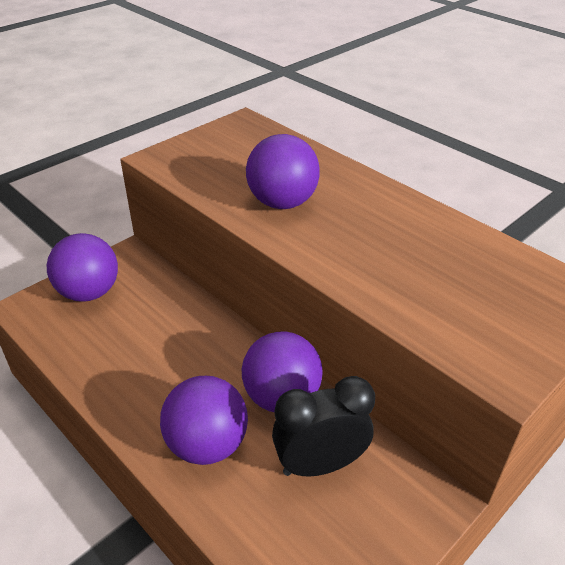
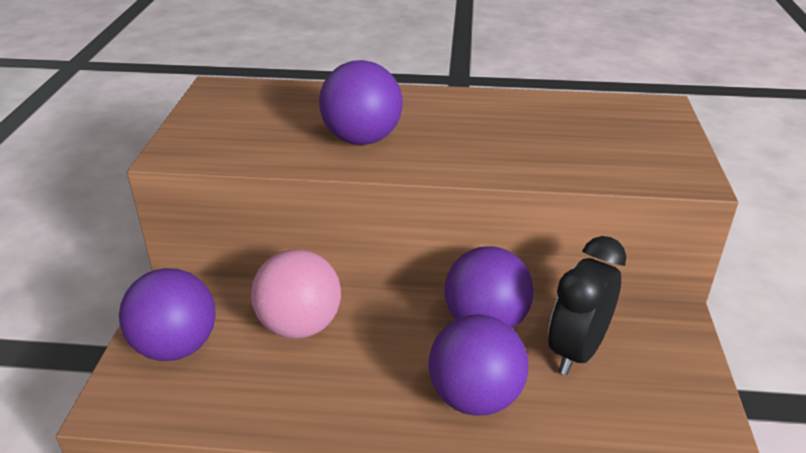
camera: 40 degrees left, 5 degrees down
none -> pink ball [251,249,341,339]

